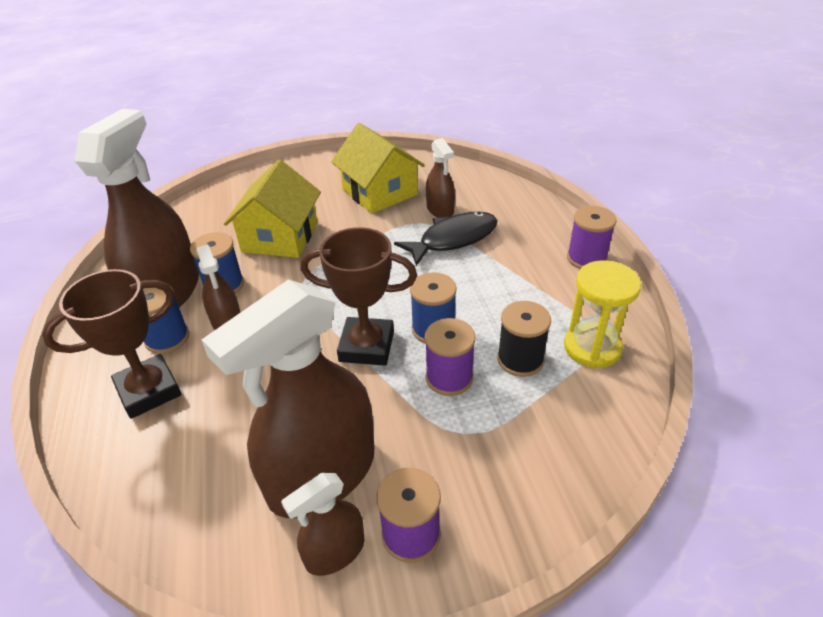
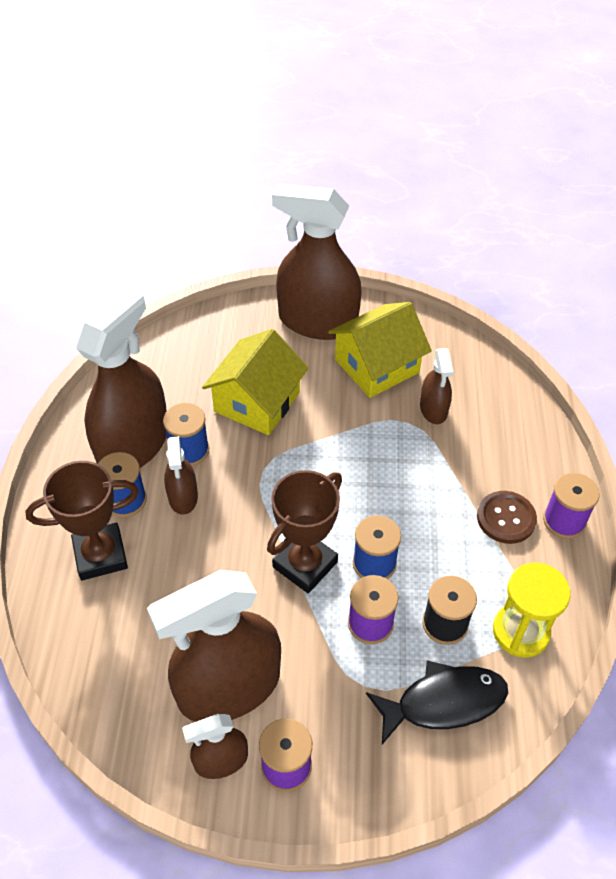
camera: 15 degrees right, 10 degrees up
brown trophy [300,227,417,366] -> brown trophy turned 75 degrees counterclockwise [267,470,342,593]
yellow house [331,123,425,214] -> yellow house turned 75 degrees clockwise [328,302,432,398]
black fish [394,212,497,266] -> black fish moved to [366,661,508,745]
none -> brown spray bottle [272,184,362,340]
none -> brown button [477,491,537,544]

